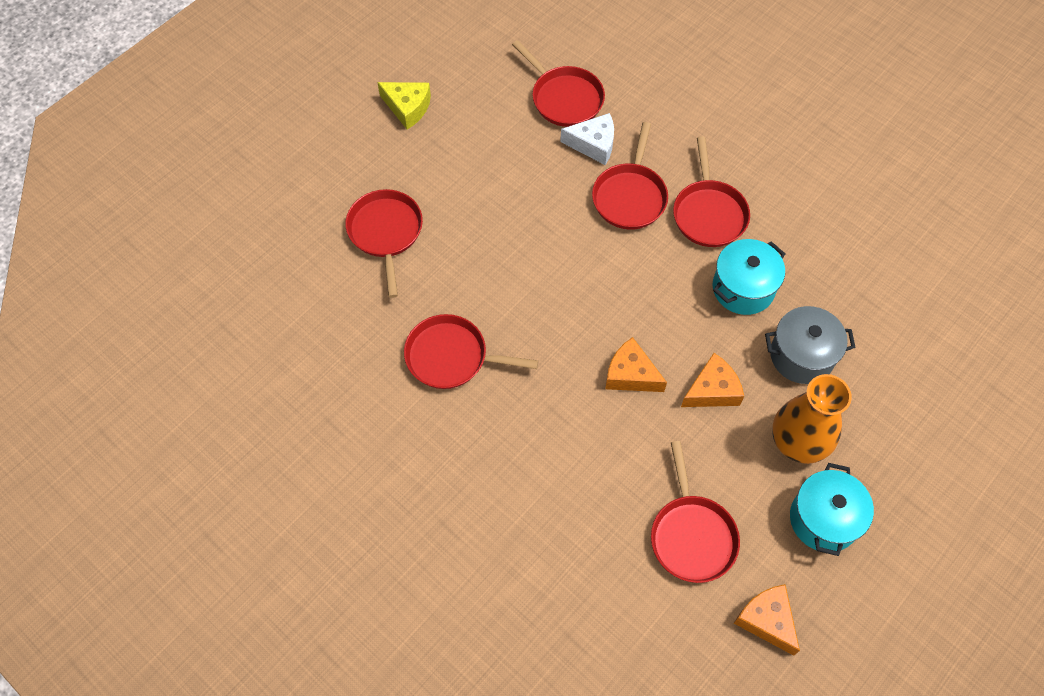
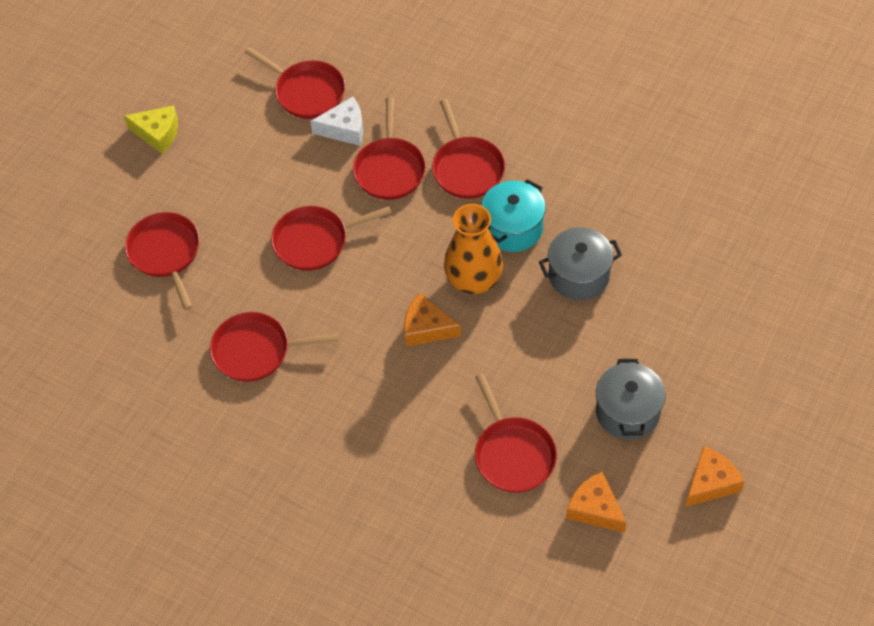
camera: 10 degrees left, 5 degrees down
orange cheese [681,353,744,407] -> orange cheese moved to [685,446,744,507]
orange vase [772,374,852,464] -> orange vase moved to [444,204,503,294]
turquoise pot [790,463,874,556] -> grey pot [596,359,666,440]
none -> red pan [271,206,392,271]

